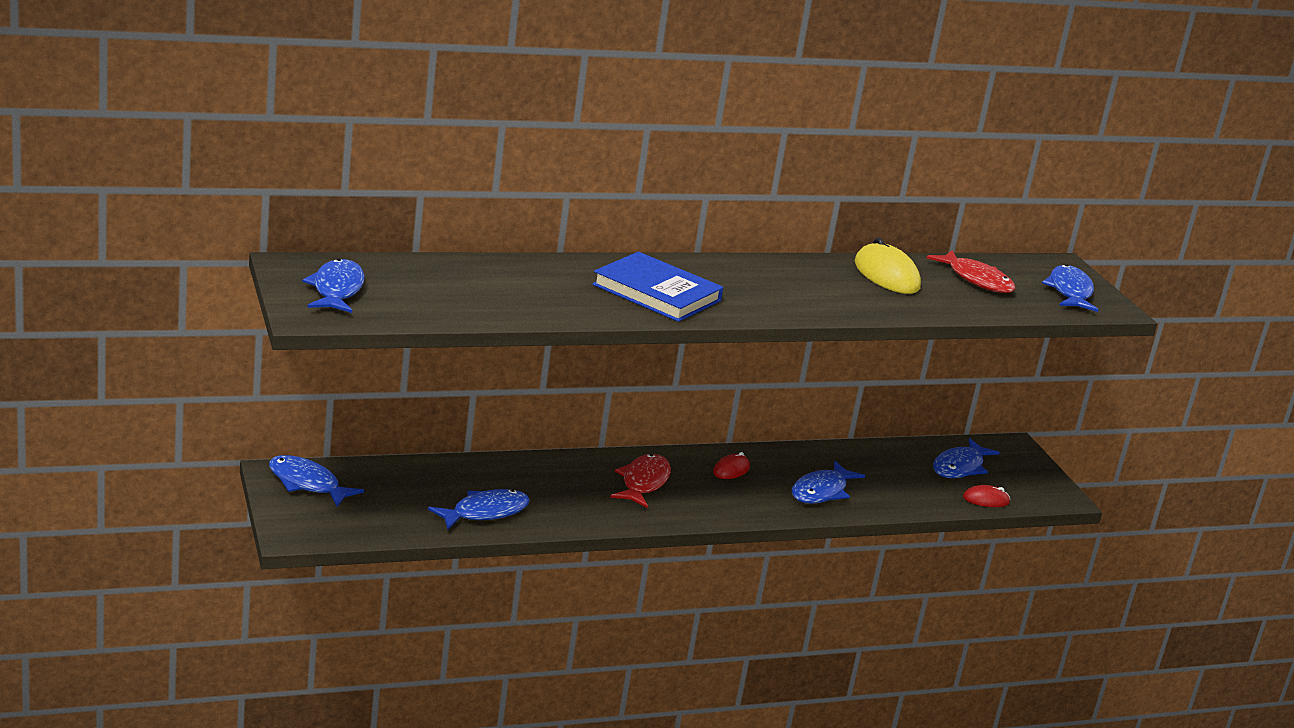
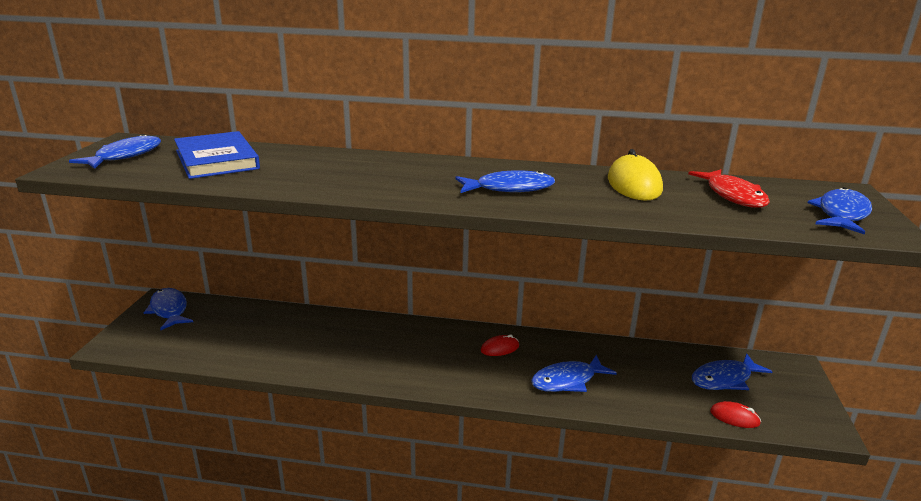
camera: 30 degrees right, 0 degrees up
blue fish [428,489,530,530] -> blue fish moved to [455,170,555,193]
blue book [592,252,723,322] -> blue book moved to [174,131,260,179]
red fish [610,454,671,508] -> none

